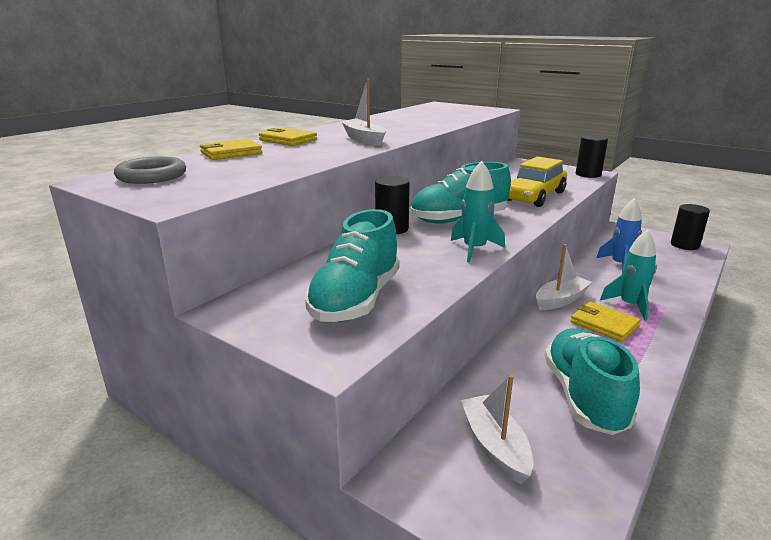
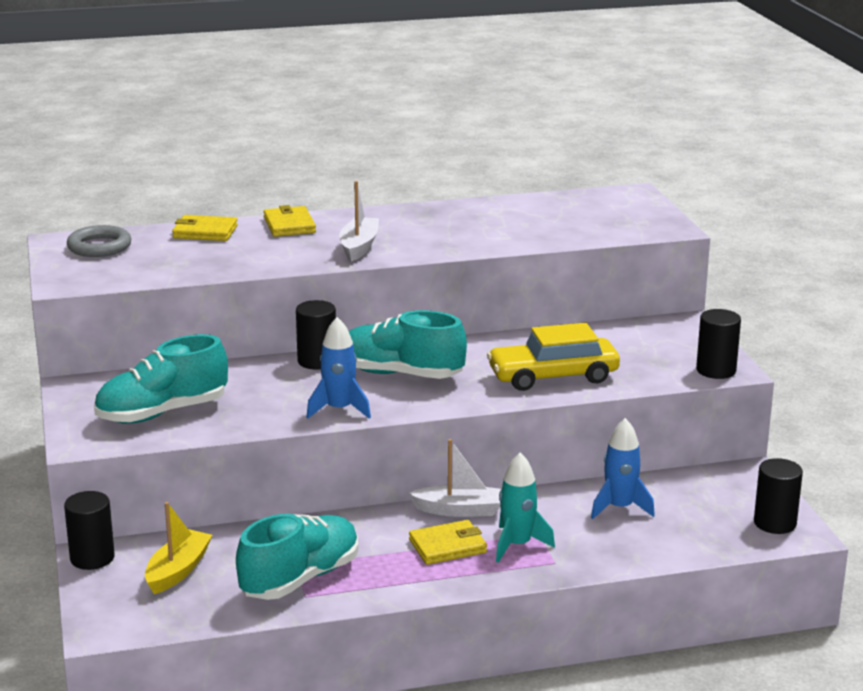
camera: 40 degrees right, 0 degrees up
turquoise rocket [451,161,505,262] -> blue rocket [306,317,371,419]
white boat [461,375,534,484] -> yellow boat [145,502,213,594]
yellow wallet [571,302,641,342] -> yellow wallet turned 75 degrees clockwise [409,520,487,565]
none -> black cylinder [64,491,115,570]

